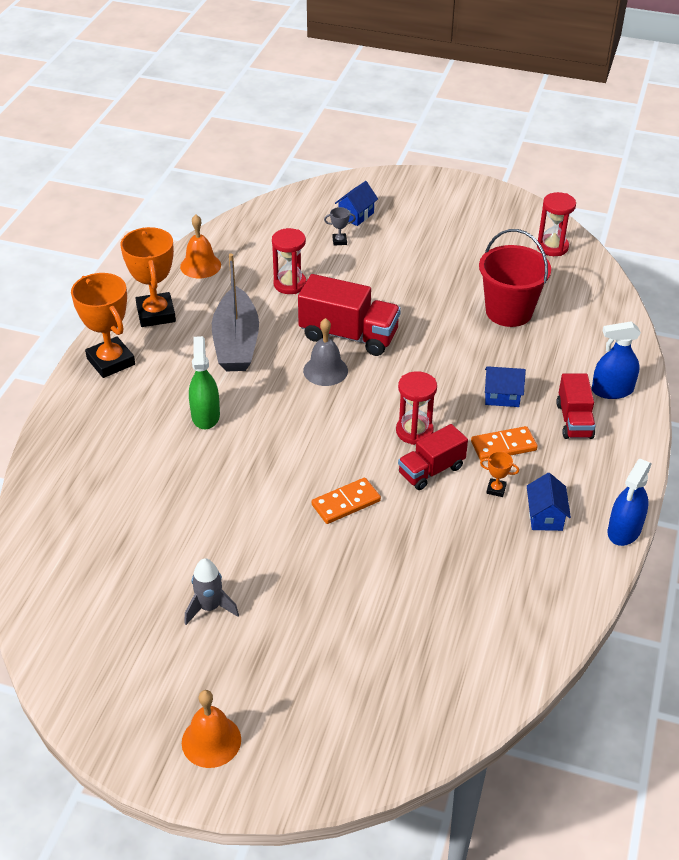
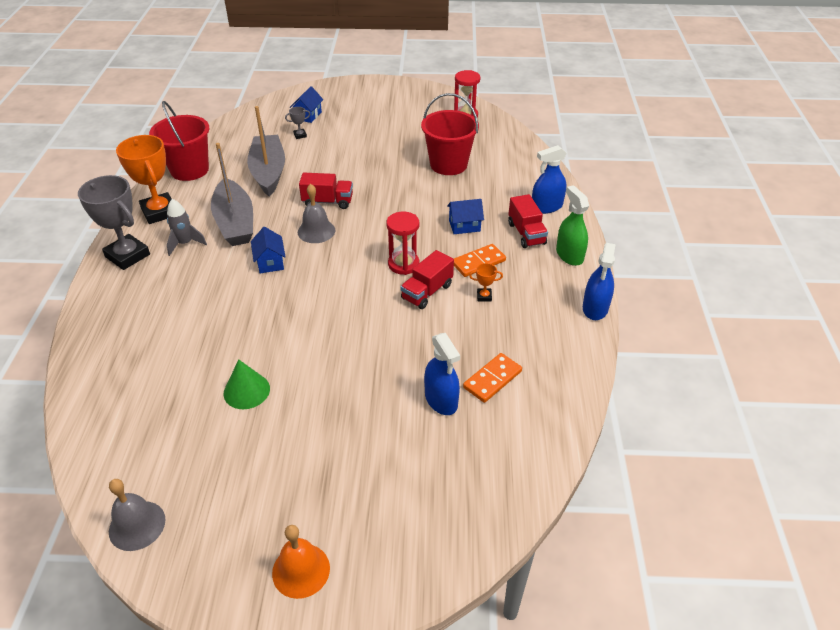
camera: 15 degrees left, 0 degrees up
orange trophy [71,273,135,378] -> grey trophy [78,175,150,270]
orange bell [180,215,221,278] -> red bucket [149,101,209,181]
grey rocket [184,558,239,625] -> grey rocket moved to [167,199,207,256]
green spray bottle [189,336,220,429] -> green spray bottle moved to [556,185,589,266]
red hourglass [272,228,306,294] -> grey boat [247,106,285,197]
red truck [298,274,401,356] -> red truck [299,173,353,209], size x0.63
orange domino [312,478,381,524] -> orange domino moved to [463,353,522,403]
blue house [527,473,571,531] -> blue house moved to [251,227,286,273]
none -> grey bell [109,479,166,551]
none -> green cone [224,359,270,409]
none -> blue spray bottle [424,333,460,415]

